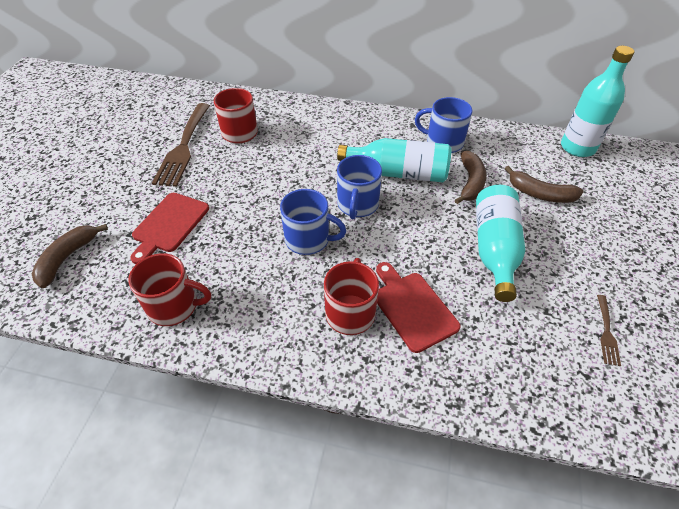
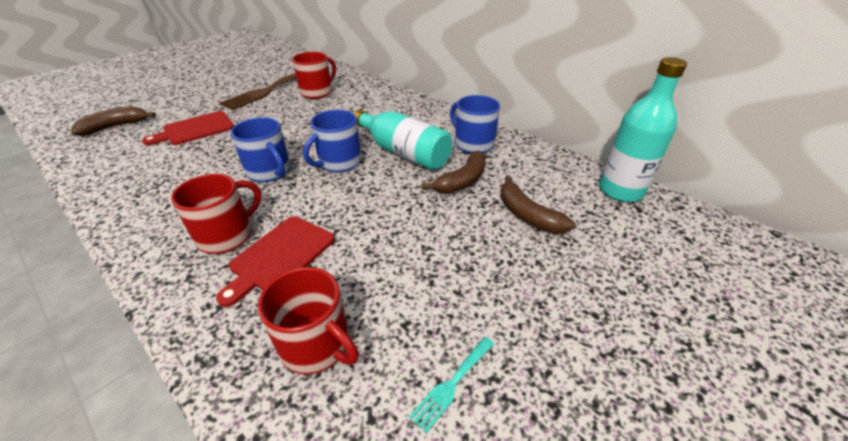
camera: 30 degrees right, 10 degrees down
red mug [128,253,211,326] -> red mug moved to [258,267,359,374]
red cutting board [376,262,461,353] -> red cutting board turned 150 degrees counterclockwise [216,216,335,307]
turquoise bottle [476,185,525,302] -> none
brown fork [597,295,621,366] -> turquoise fork [409,337,494,433]

